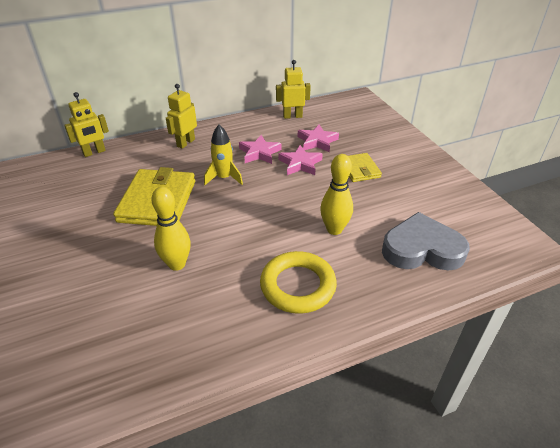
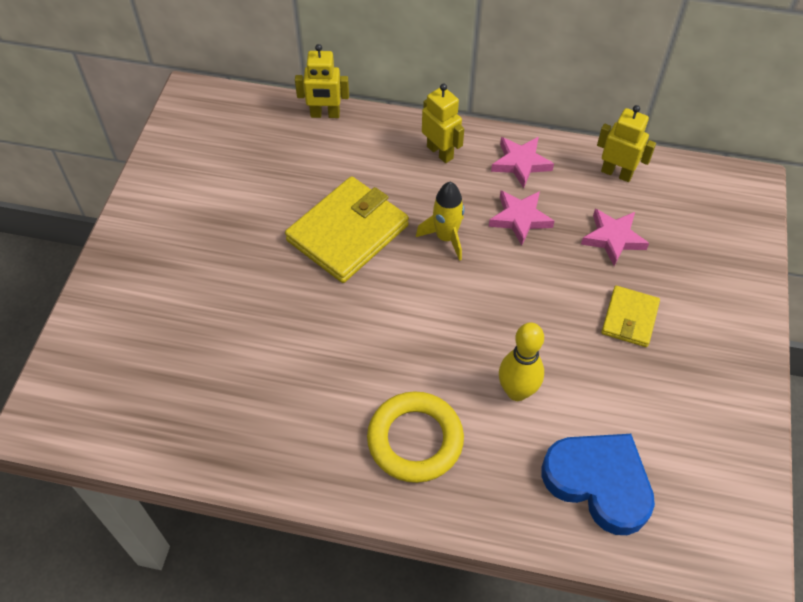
camera: 35 degrees right, 15 degrees up
yellow bowling pin [151,187,191,271] -> none
yellow robot [166,84,197,149] -> yellow robot turned 75 degrees clockwise [422,84,464,163]
pink star [278,145,323,175] -> pink star moved to [491,137,554,188]
grey heart [382,212,470,271] -> blue heart [542,434,655,535]

